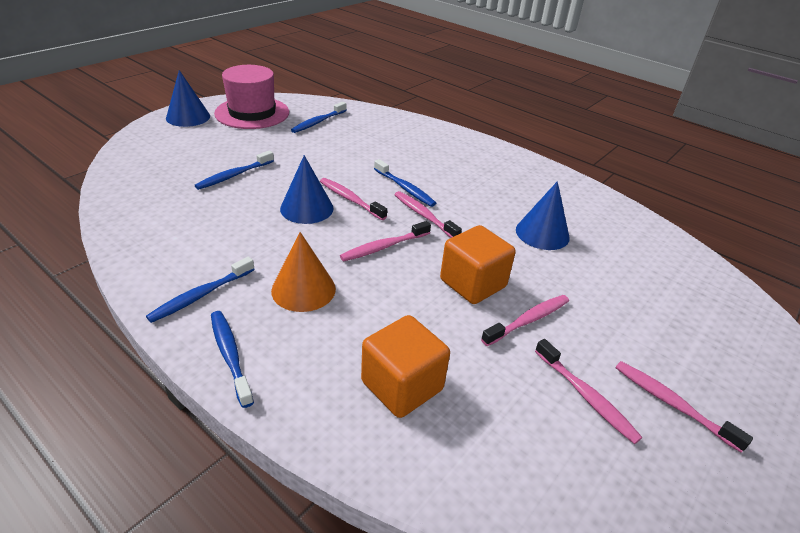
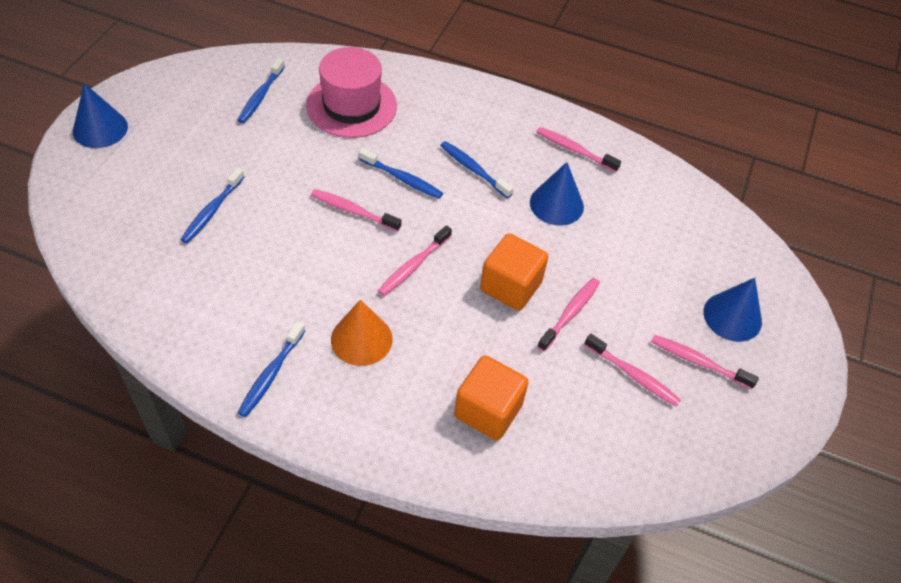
camera: 20 degrees left, 15 degrees up
blue toothbrush [211,311,254,408] -> blue toothbrush moved to [440,141,514,199]
pink hat [214,65,289,129] -> pink hat moved to [306,47,397,138]
blue cone [280,155,334,224] -> blue cone moved to [703,278,762,342]
pink toothbrush [394,191,462,238] -> pink toothbrush moved to [536,127,621,172]

